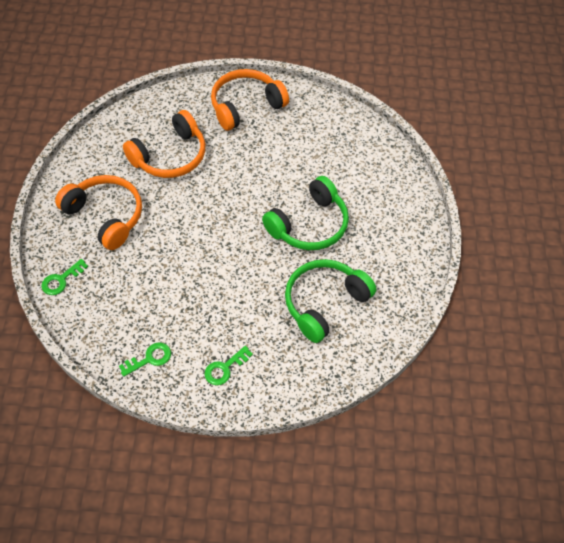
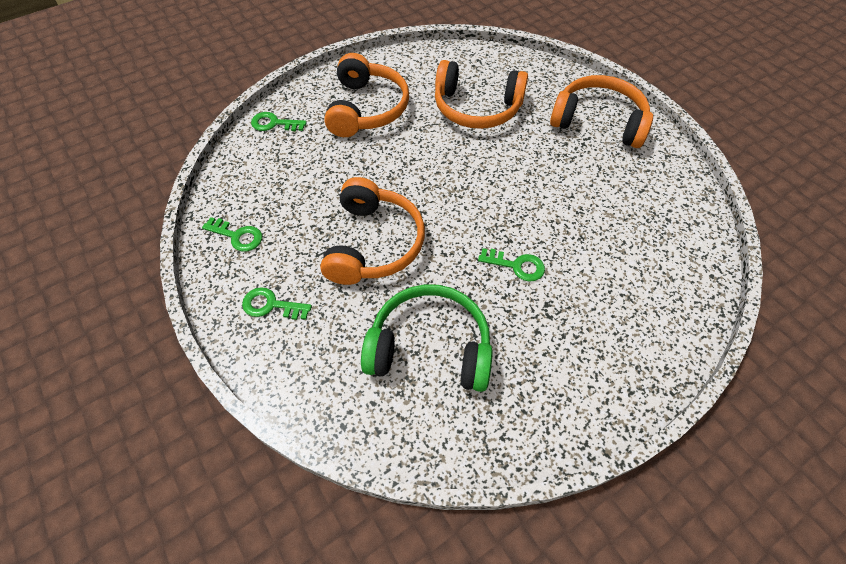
camera: 55 degrees right, 0 degrees up
green headphones [262,176,349,250] -> green key [478,248,545,282]
none -> orange headphones [320,177,425,285]

